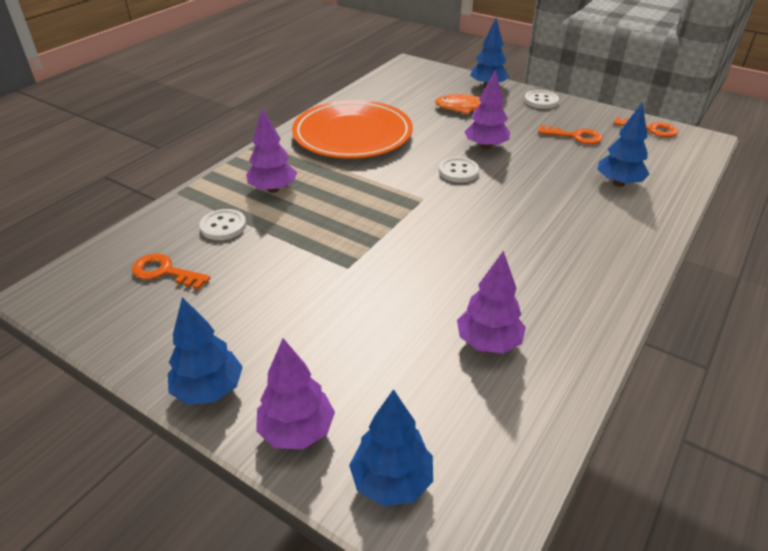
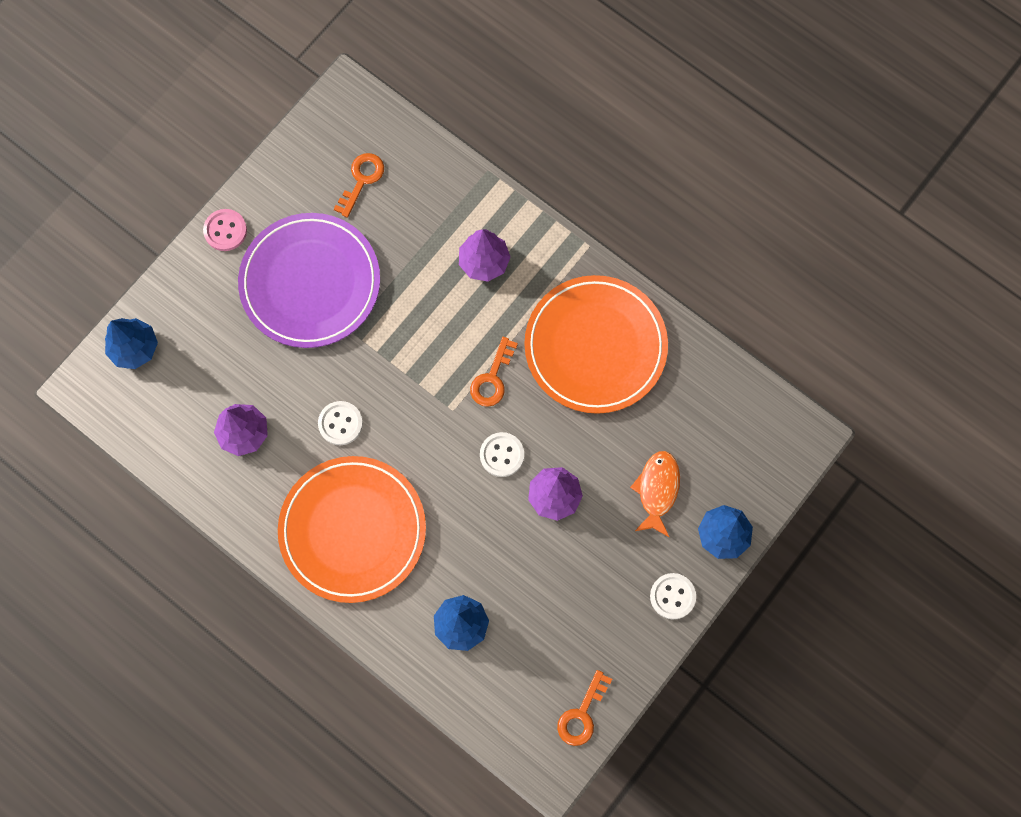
camera: 95 degrees right, 35 degrees up
blue tree [168,297,243,405] -> pink button [203,209,247,251]
white button [199,209,246,240] -> white button moved to [318,401,363,445]
purple tree [256,338,335,449] -> none
orange key [538,125,602,144] -> orange key moved to [470,337,518,407]
none -> purple plate [238,213,380,348]
none -> orange plate [278,456,426,603]

